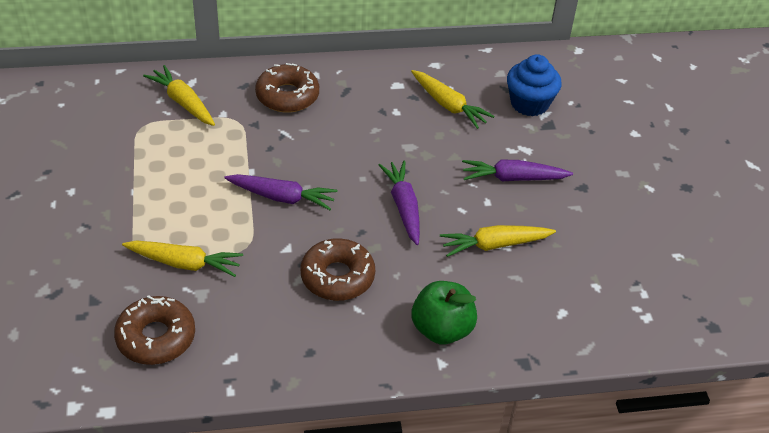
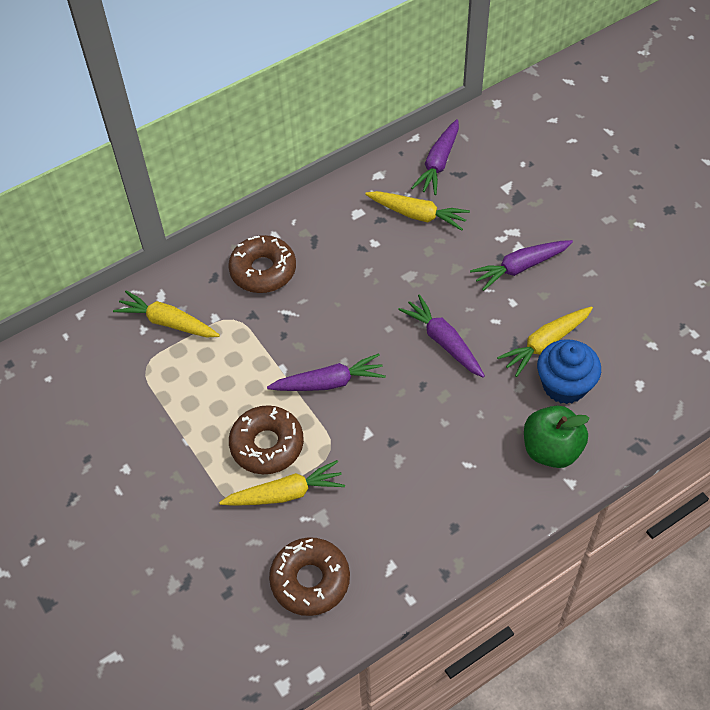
camera: 20 degrees left, 10 degrees up
brown donut [300,238,375,301] -> brown donut moved to [229,405,304,474]
blue cupcake [507,54,562,116] -> blue cupcake moved to [537,339,601,404]
none -> purple carrot [411,119,459,195]

